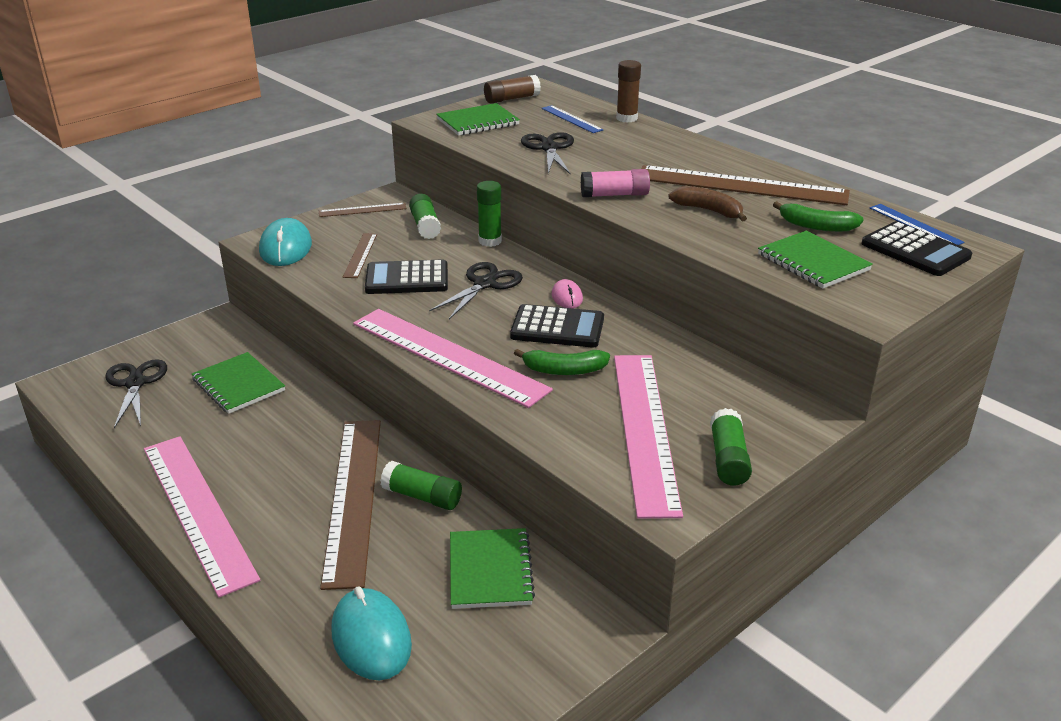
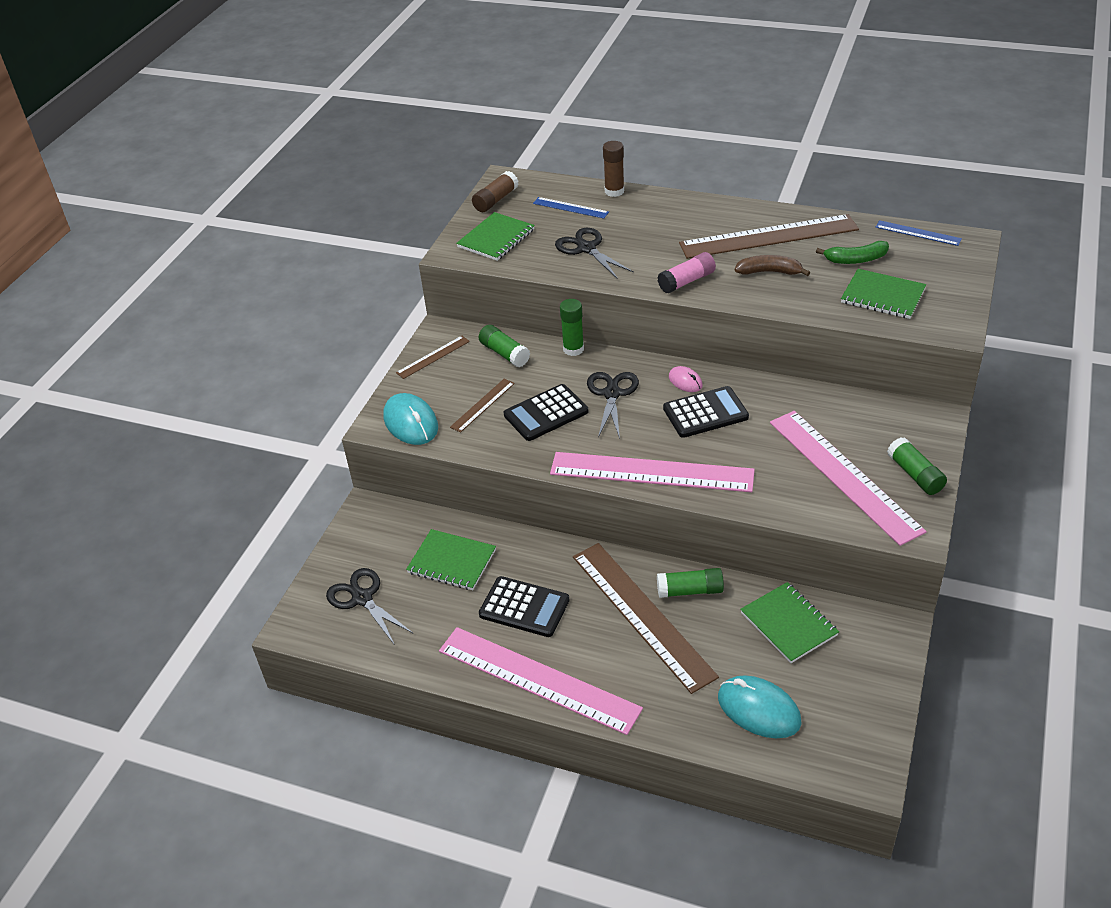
camera: 25 degrees left, 10 degrees up
brown ruler [343,233,377,278] -> brown ruler turned 60 degrees clockwise [450,379,515,433]
green banana [514,349,610,375] -> none
black calculator [862,221,972,276] -> black calculator moved to [479,576,569,637]

